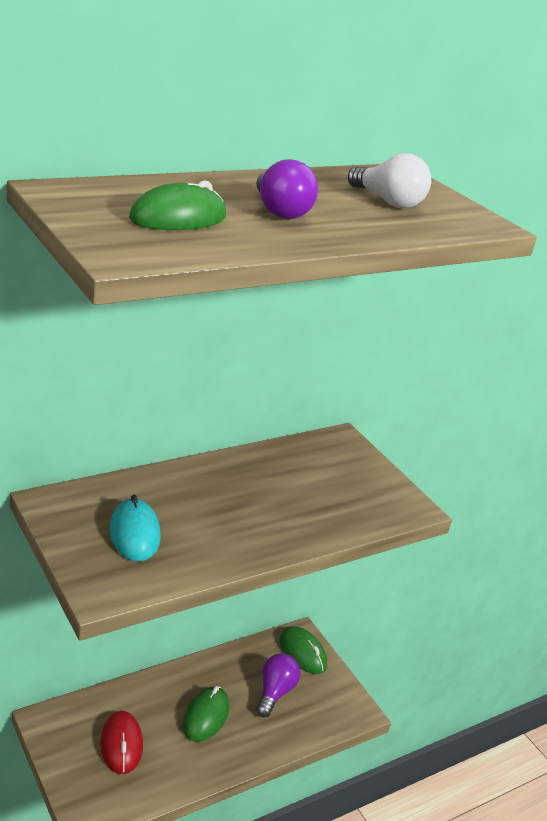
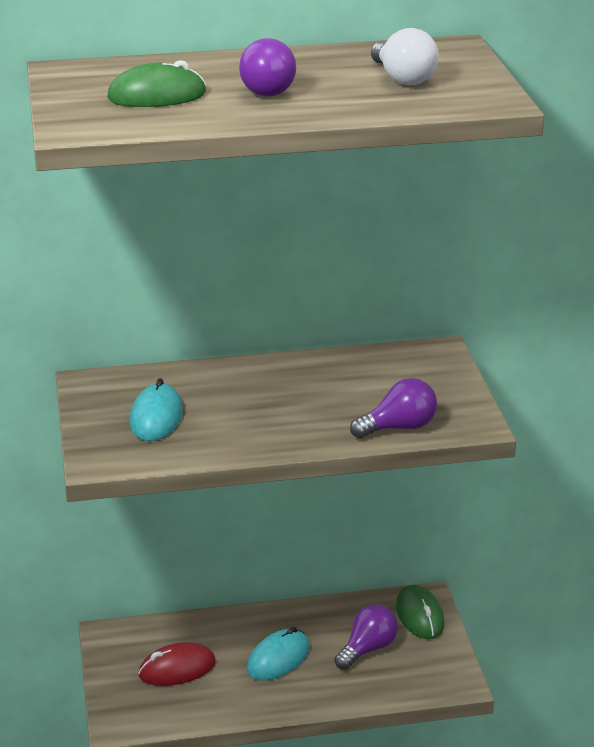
camera: 25 degrees right, 0 degrees up
red mouse [100,711,143,774] -> red mouse turned 60 degrees clockwise [138,642,216,686]
green mouse [183,686,229,742] -> turquoise mouse [247,627,310,681]
none -> purple light bulb [350,378,437,438]

